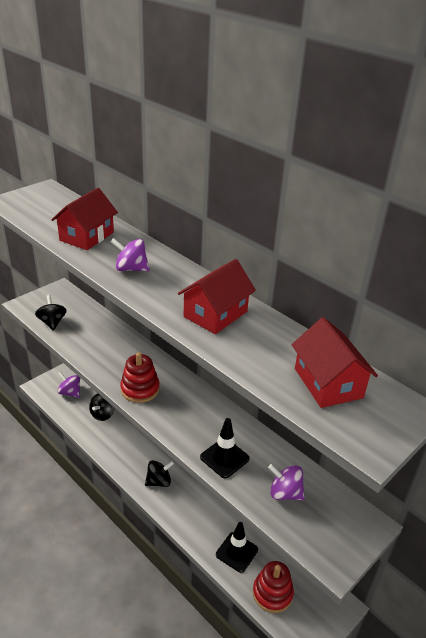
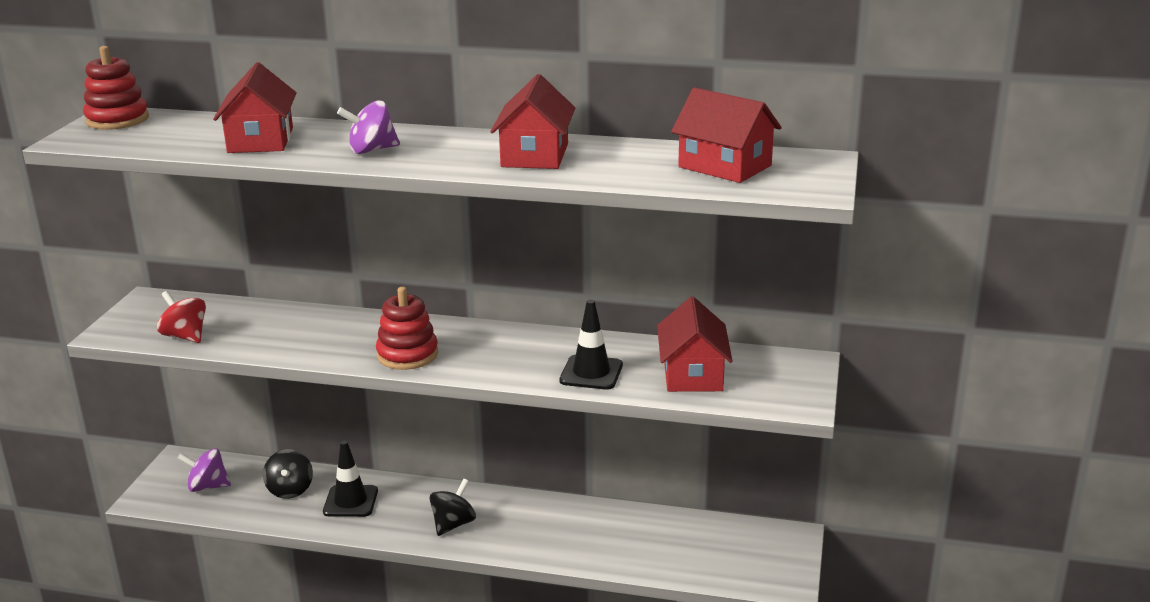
camera: 30 degrees left, 10 degrees down
black spinning top [35,295,67,331] -> red spinning top [157,291,206,343]
black traffic cone [216,522,258,573] -> black traffic cone moved to [323,441,378,517]
red stacking toy [253,561,294,613] -> red stacking toy moved to [83,46,149,130]
purple spinning top [268,464,305,500] -> red house [657,297,732,392]

